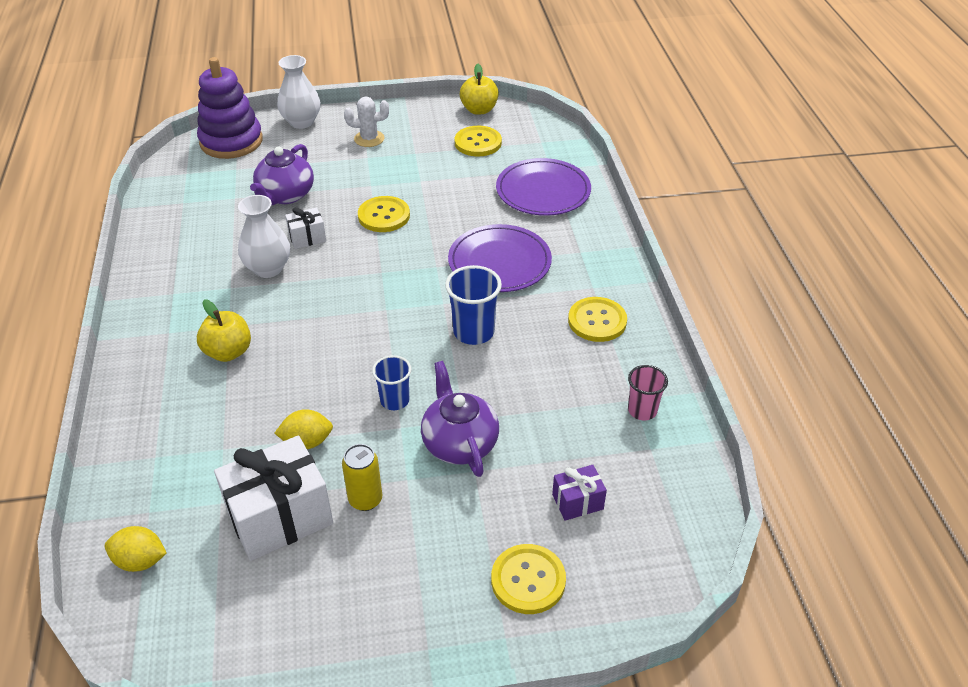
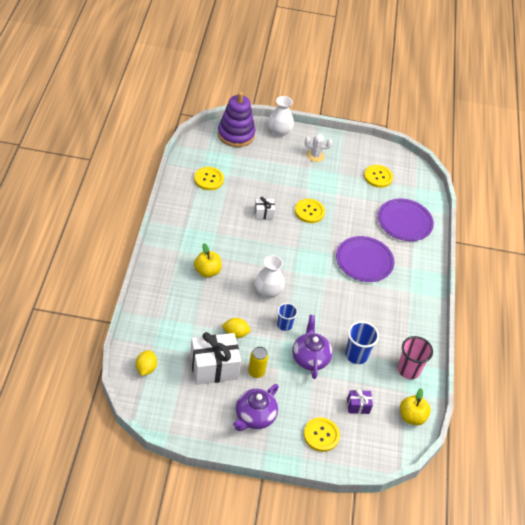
camera: 10 degrees right, 5 degrees up
yellow lemon [105,526,167,572] -> yellow lemon turned 75 degrees clockwise [136,350,157,376]
white vase [238,195,290,278] -> white vase moved to [255,255,285,299]
purple teapot [250,144,314,205] -> purple teapot moved to [233,384,279,431]
blue cup [445,265,502,345] -> blue cup moved to [345,321,379,364]
yellow apple [460,64,499,115] -> yellow apple moved to [400,388,431,425]
yellow button [568,297,627,342] -> yellow button moved to [194,167,224,190]
pink cup [628,365,668,420] -> pink cup [398,336,433,379], size x1.52

